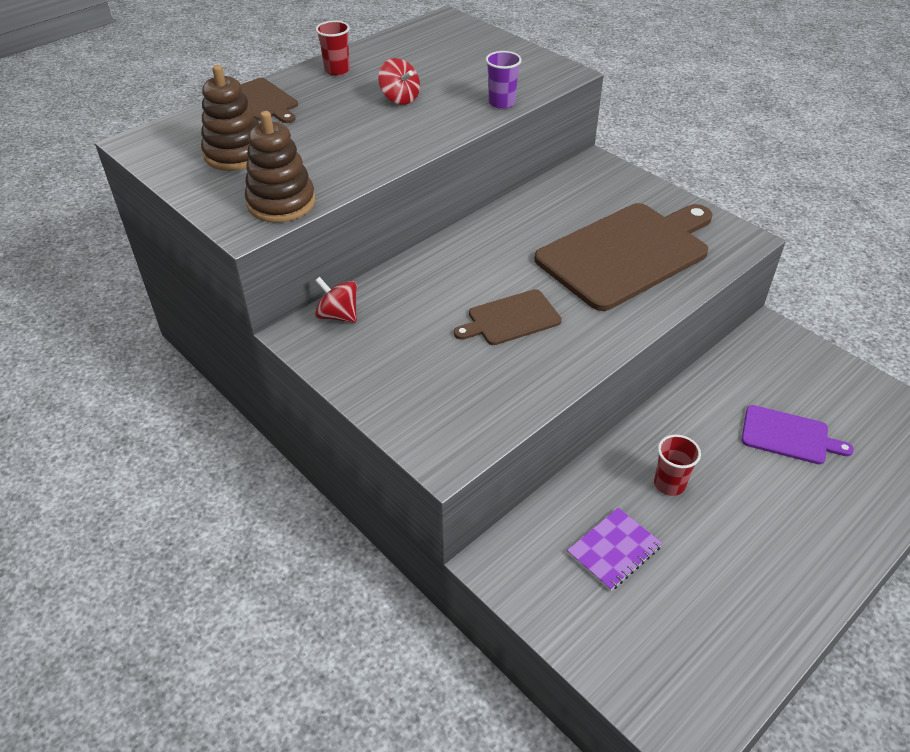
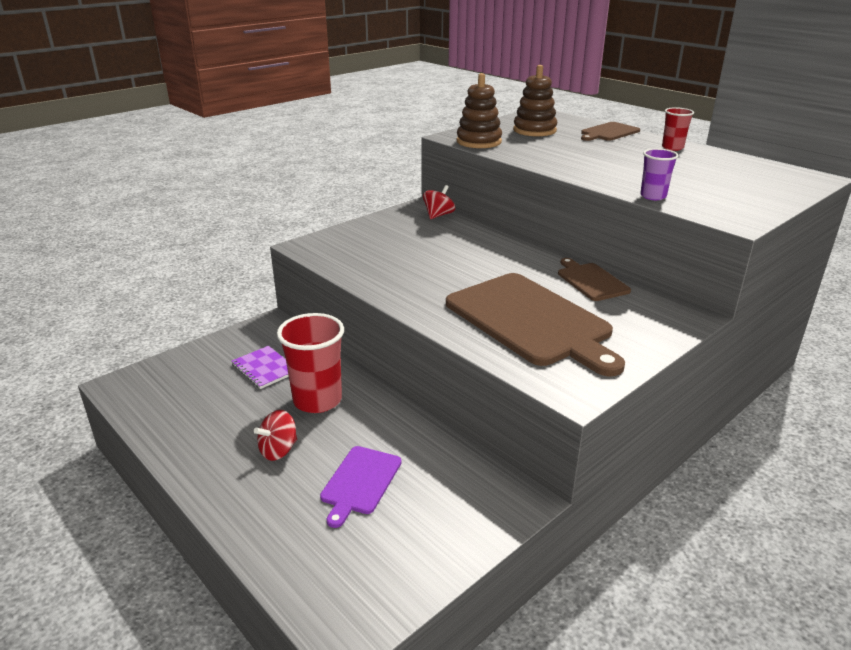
camera: 90 degrees right, 15 degrees down
red spinning top [378,58,420,105] -> red spinning top moved to [254,410,297,461]
brown cutting board [454,289,562,345] -> brown cutting board moved to [558,258,631,301]
red cup [654,435,701,496] -> red cup [277,313,344,413], size x1.83

